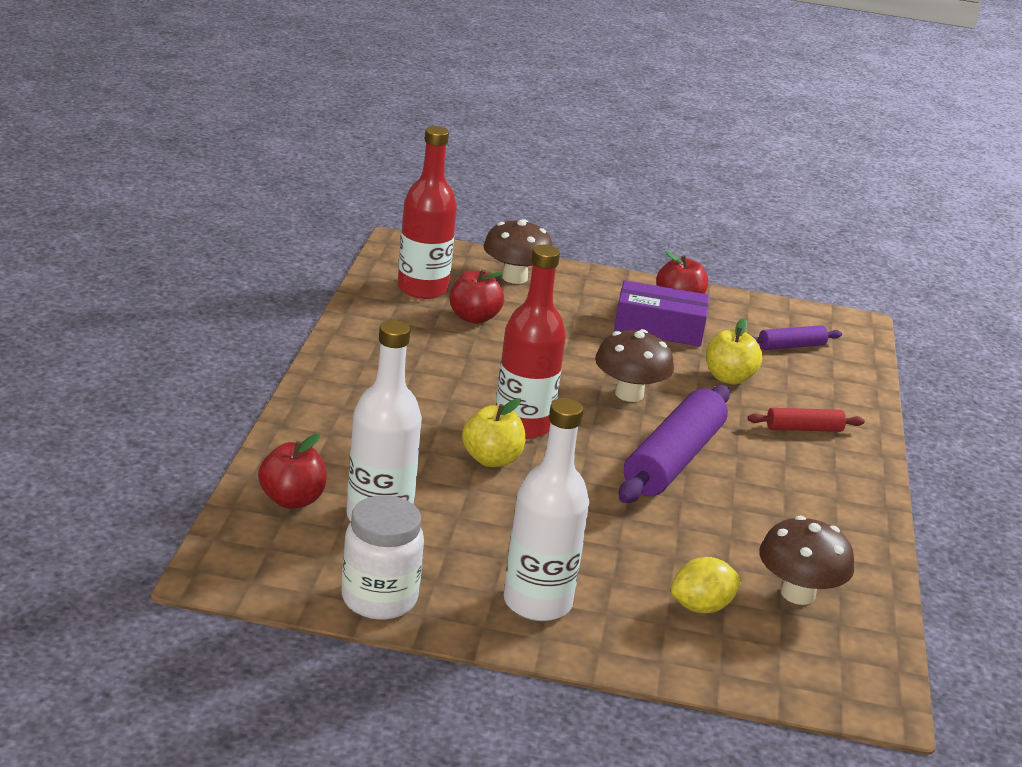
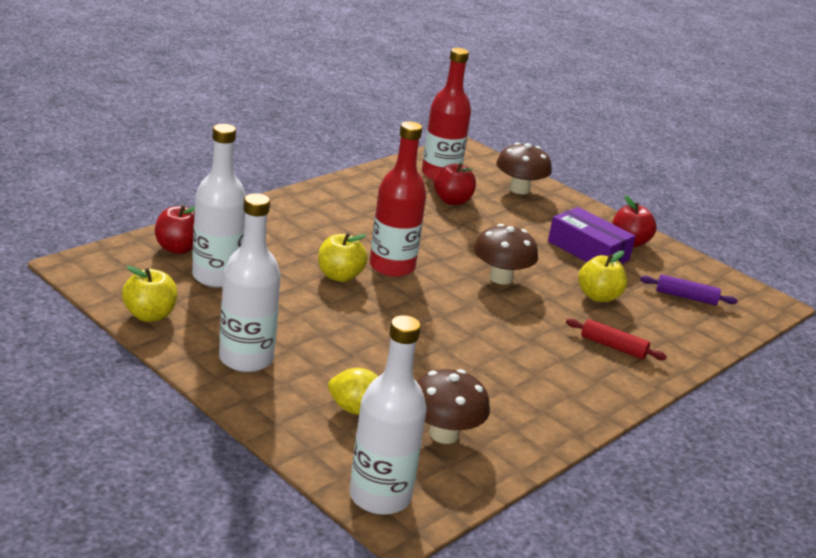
camera: 35 degrees right, 0 degrees up
white jar [341,495,424,620] -> yellow apple [122,266,178,322]
purple rolling pin [618,385,730,503] -> none
none -> white bottle [350,315,426,515]

